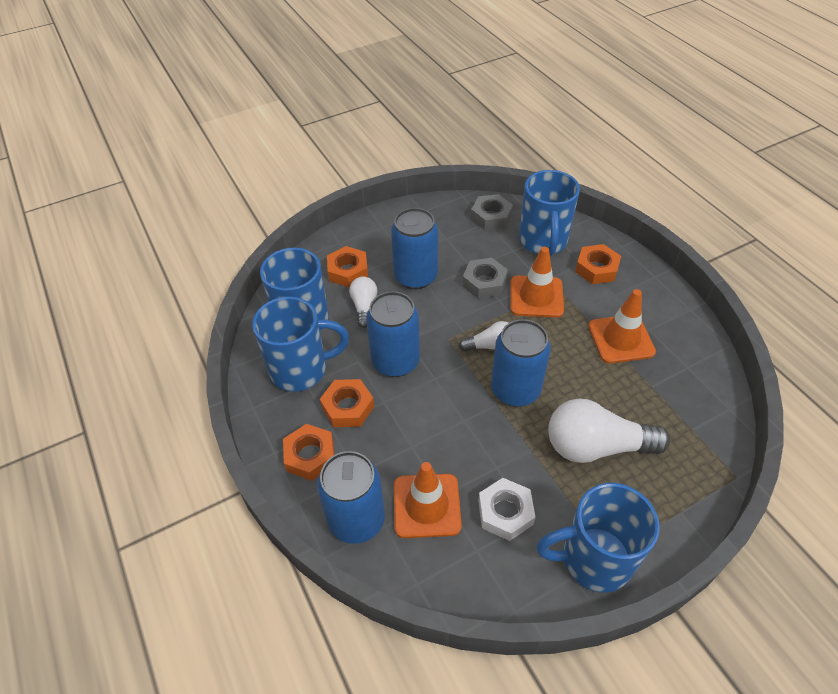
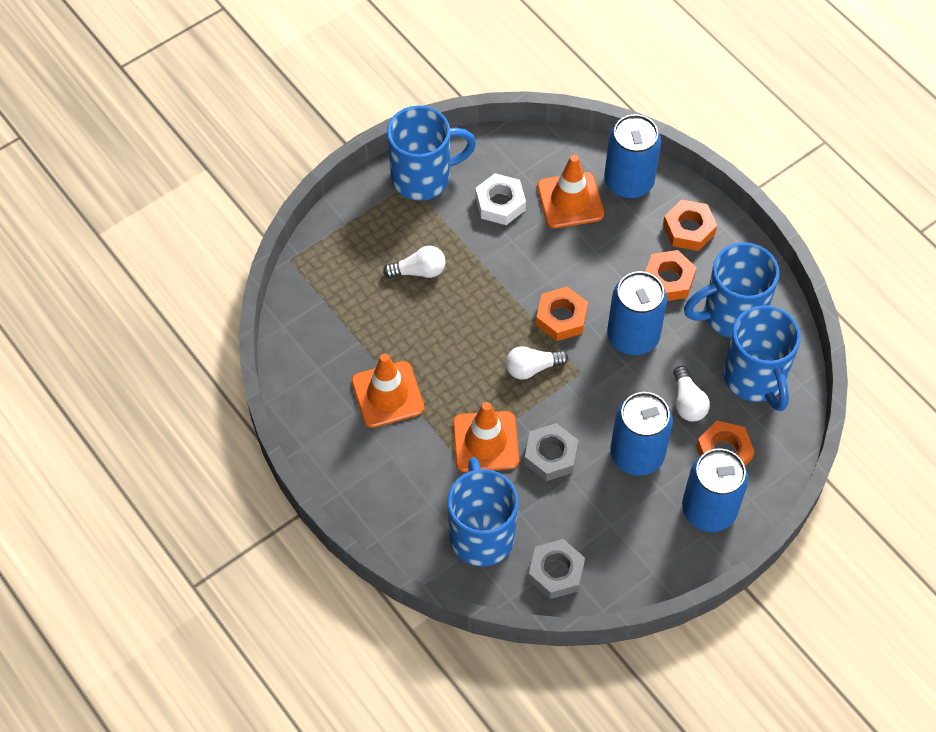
camera: 170 degrees right, 10 degrees up
blue can [491,319,551,407] -> blue can moved to [682,449,748,532]
white light bulb [548,399,670,463] -> white light bulb [383,246,446,278], size x0.54
orange nut [575,244,621,284] -> orange nut moved to [536,287,588,341]

